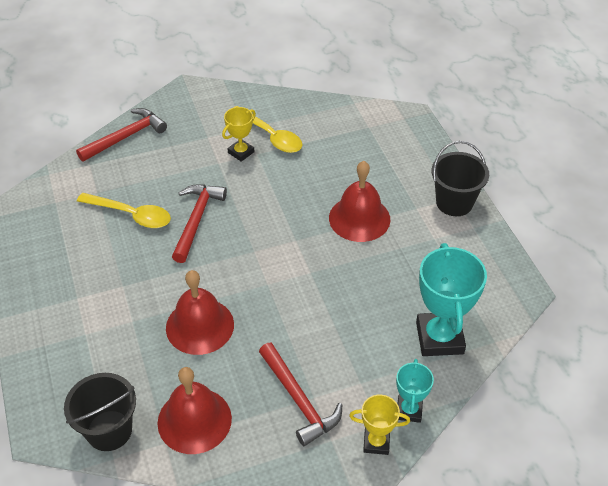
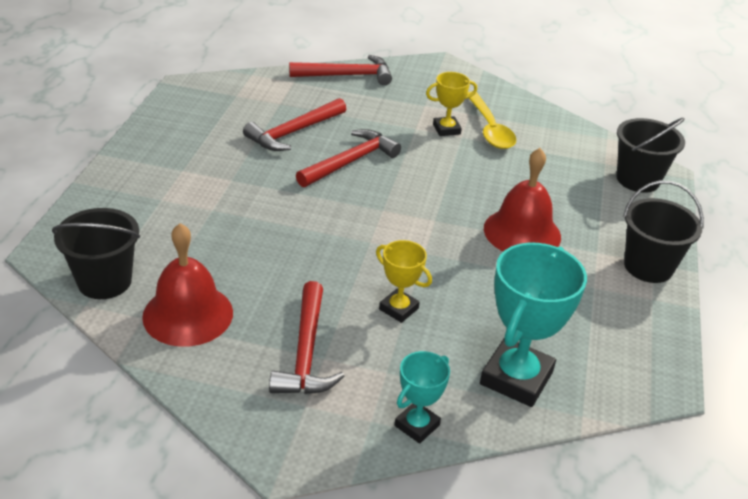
camera: 30 degrees right, 10 degrees down
yellow spoon [77,193,171,228] -> red hammer [243,98,346,151]
red bell [166,270,234,355] -> none
yellow trophy [349,395,410,455] -> yellow trophy moved to [376,240,432,323]
none -> black bucket [616,118,685,193]

